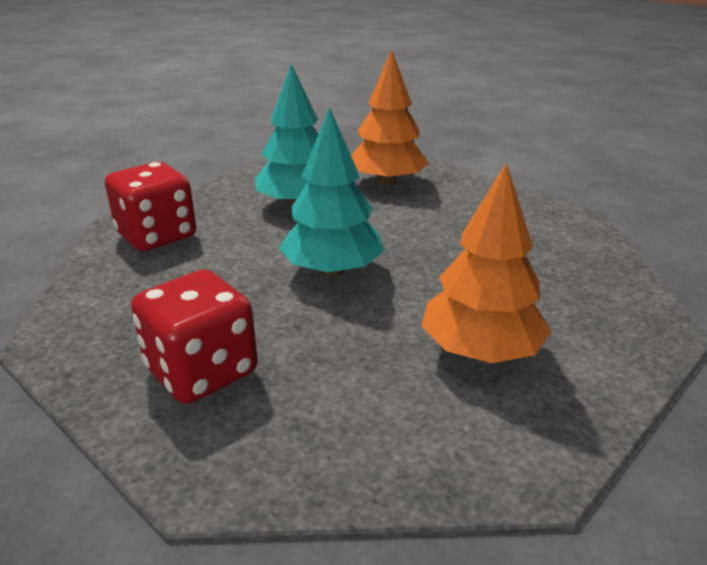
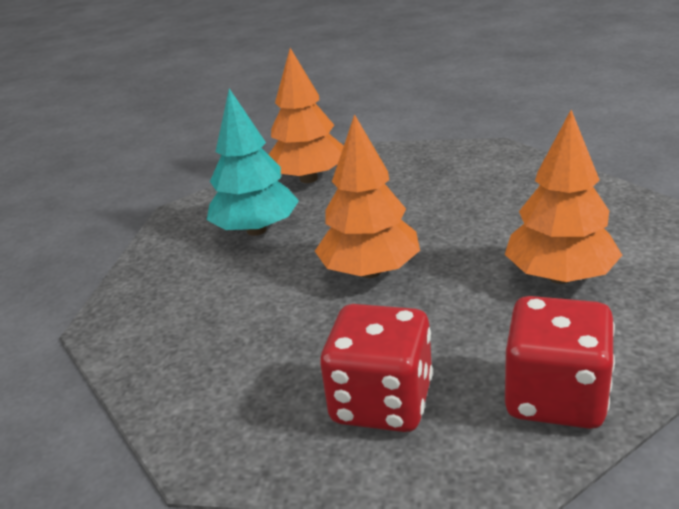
camera: 30 degrees left, 0 degrees up
red dice [105,162,196,251] -> red dice moved to [505,296,615,429]
turquoise tree [279,107,385,277] -> orange tree [315,114,420,278]

